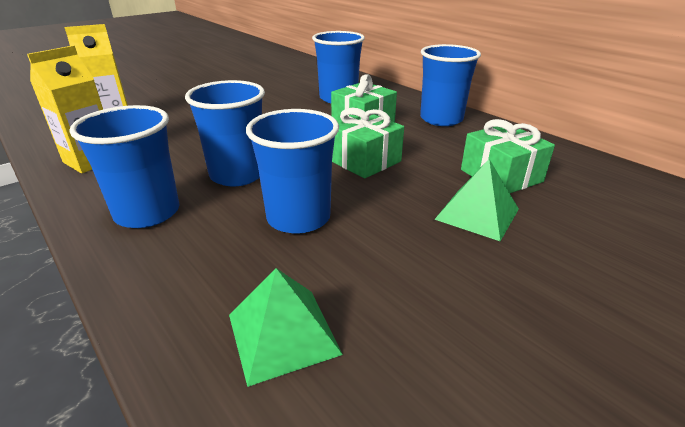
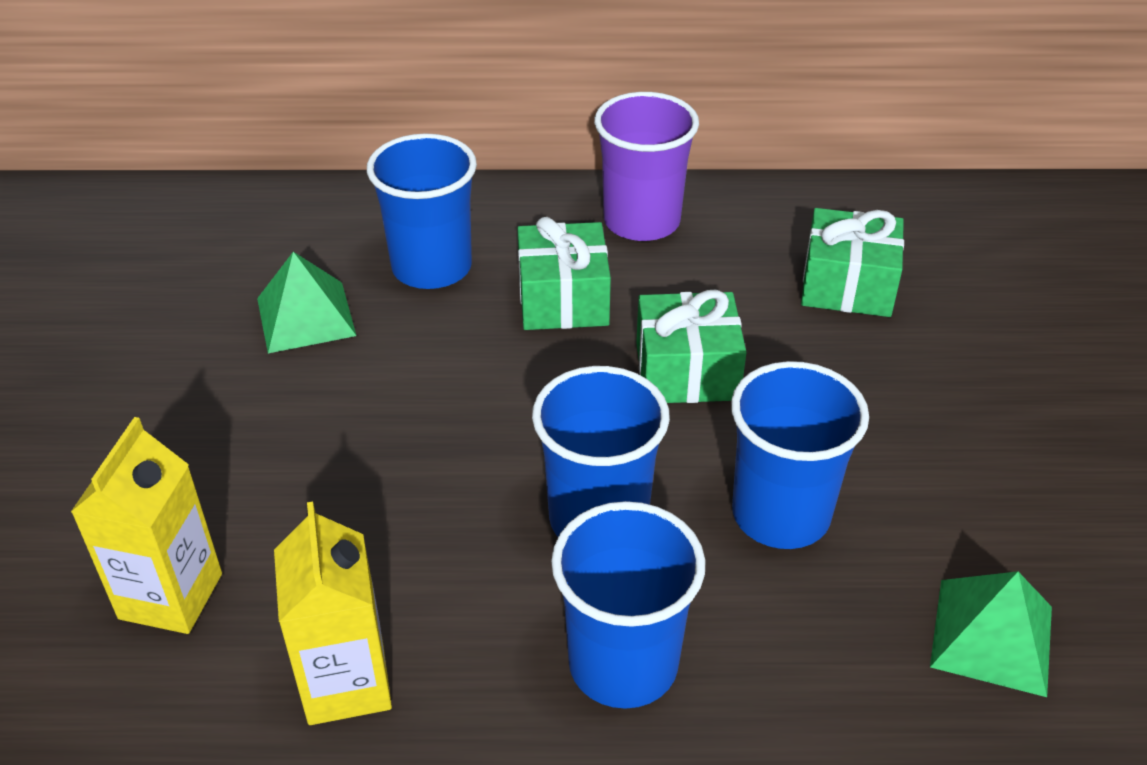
camera: 50 degrees left, 10 degrees up
blue cup [420,44,481,126] -> purple cup [594,92,699,241]
green pyramid [434,159,519,241] -> green pyramid moved to [257,252,356,353]

